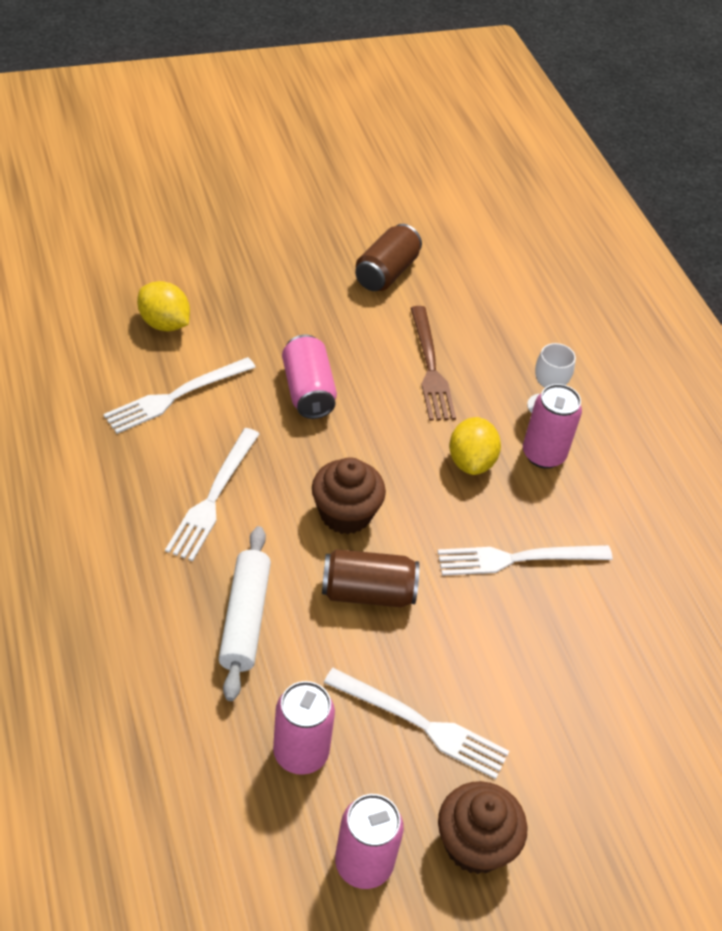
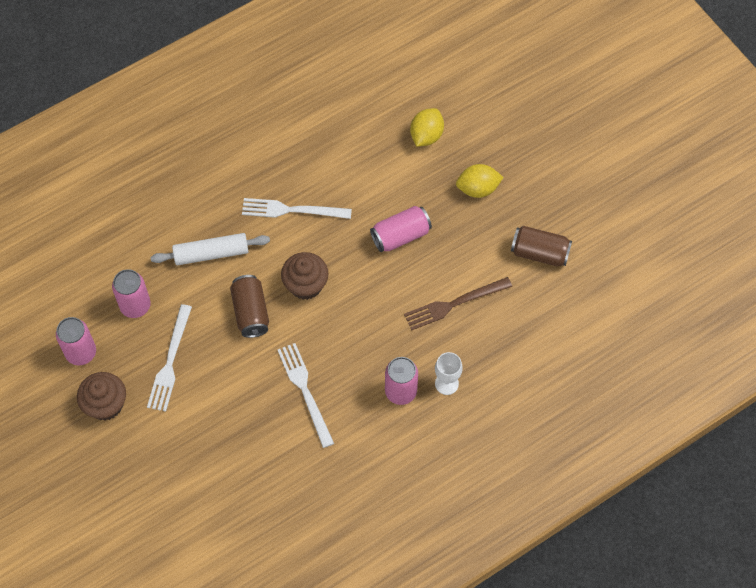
camera: 80 degrees right, 15 degrees up
white fork [103,357,256,434] -> none
yellow lemon [449,417,501,475] -> yellow lemon moved to [456,164,504,198]

